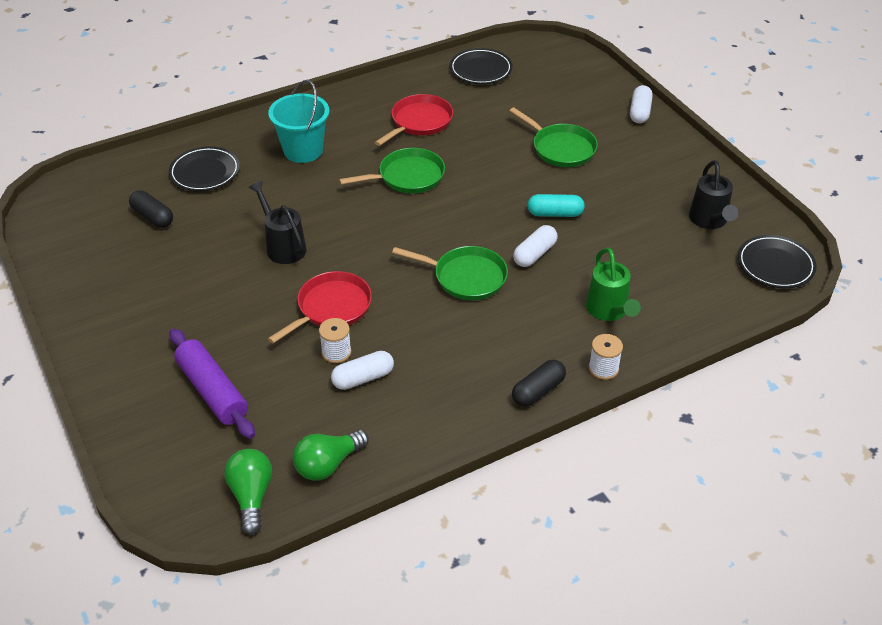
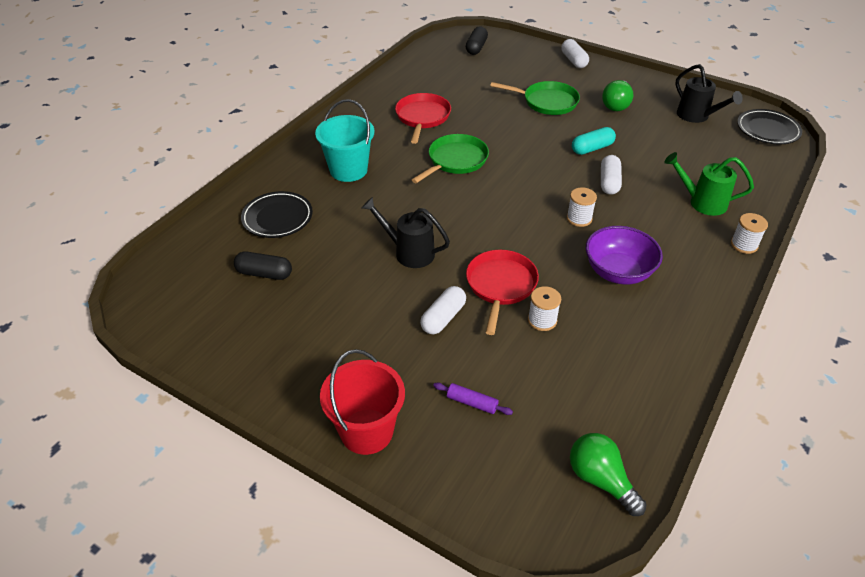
camera: 30 degrees left, 0 degrees up
purple rolling pin [169,328,255,439] -> purple rolling pin [433,383,513,415], size x0.48
green light bulb [293,430,369,481] -> green light bulb moved to [602,80,633,111]
white capsule [331,351,394,390] -> white capsule moved to [420,286,466,334]
green pan [392,246,508,300] -> white spool [567,187,597,227]
black plate [450,48,513,84] -> none
black capsule [512,360,566,407] -> black capsule moved to [466,26,488,55]
green watering can [586,248,641,321] -> green watering can turned 150 degrees clockwise [664,152,754,216]
none -> red bucket [320,349,405,455]
none -> purple bowl [586,226,663,285]

